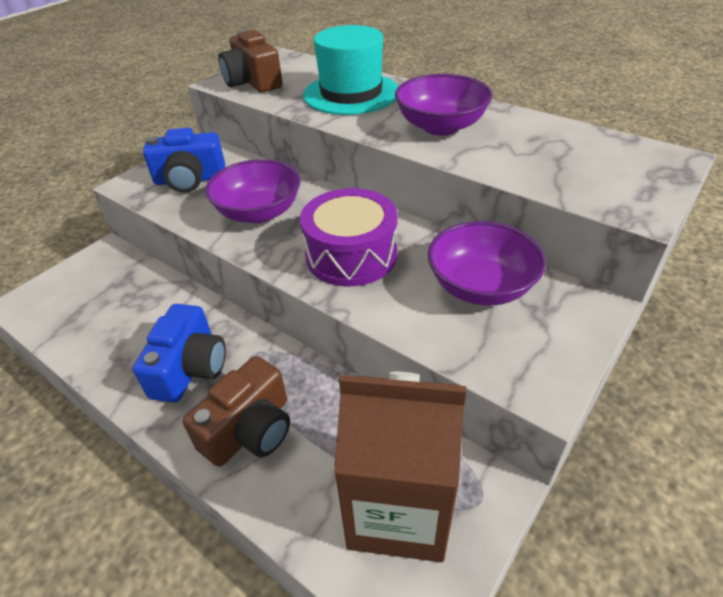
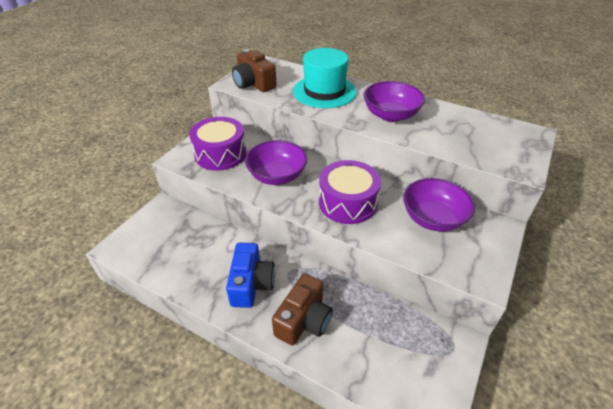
camera: 10 degrees left, 0 degrees up
blue camera [143,128,225,193] -> purple drum [189,117,246,171]
brown carton [334,372,466,562] -> none

